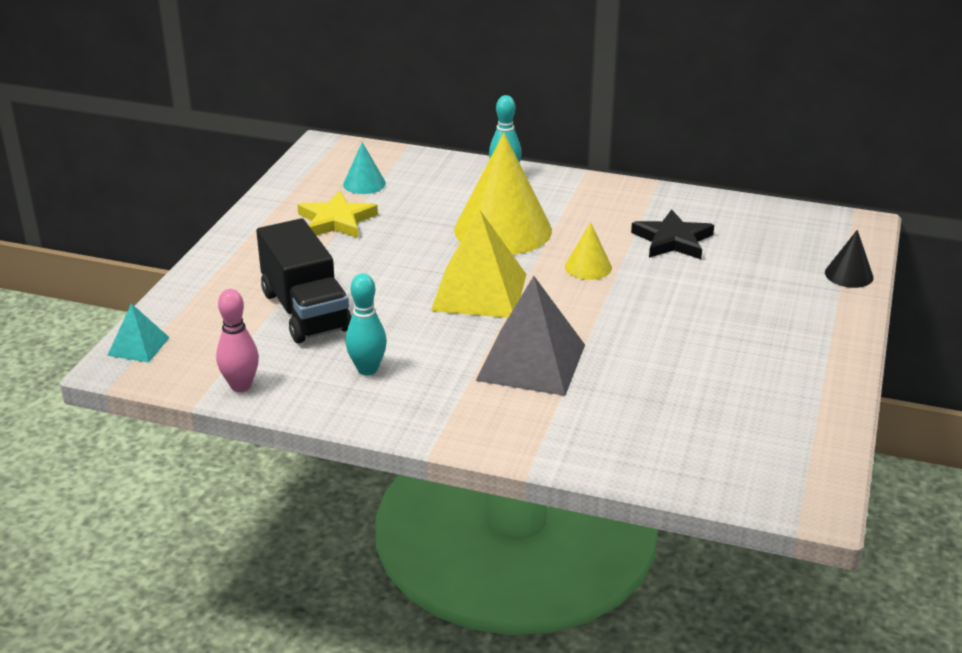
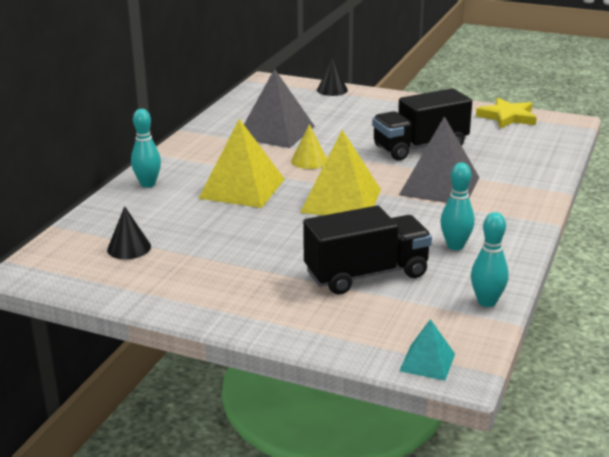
camera: 85 degrees left, 5 degrees down
pink bowling pin [216,289,259,392] -> turquoise bowling pin [471,212,509,307]
yellow star [298,191,378,238] -> yellow star moved to [476,97,537,129]
turquoise cone [343,142,386,194] -> black cone [107,206,151,259]
yellow cone [454,133,552,255] -> yellow pyramid [198,119,285,208]
black star [631,209,714,259] -> grey pyramid [244,69,315,148]
none -> black truck [372,88,472,161]

